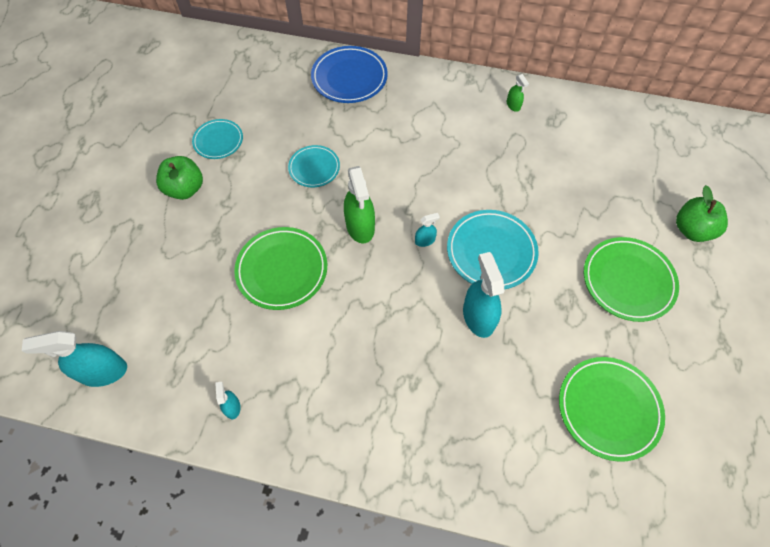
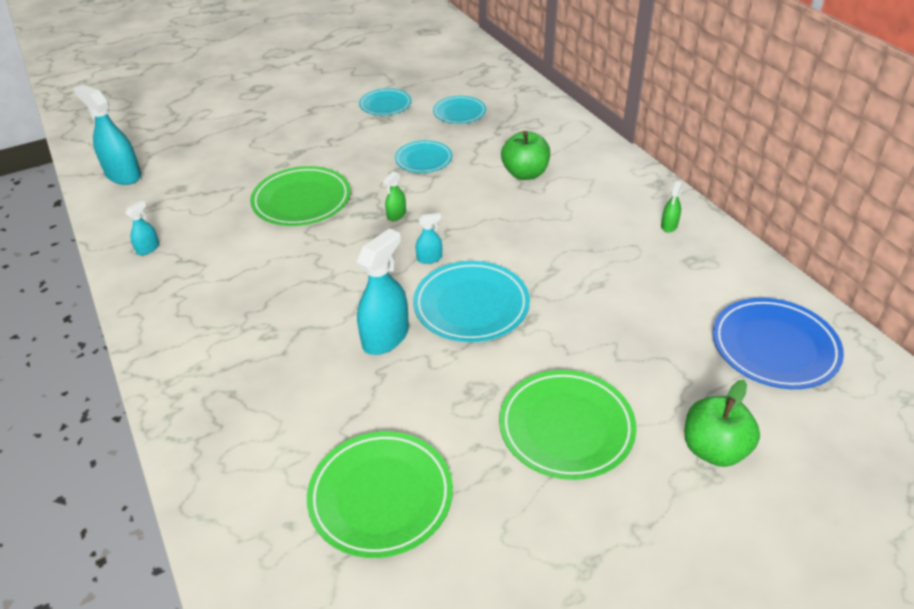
camera: 50 degrees right, 20 degrees down
green apple [156,156,203,200] -> green apple moved to [501,131,550,180]
blue plate [311,46,388,103] -> blue plate moved to [713,298,844,389]
green spray bottle [344,166,375,244] -> green spray bottle [383,171,406,221], size x0.49
turquoise spray bottle [415,213,440,247] -> turquoise spray bottle turned 45 degrees counterclockwise [416,213,442,264]
none -> turquoise plate [433,96,486,124]

